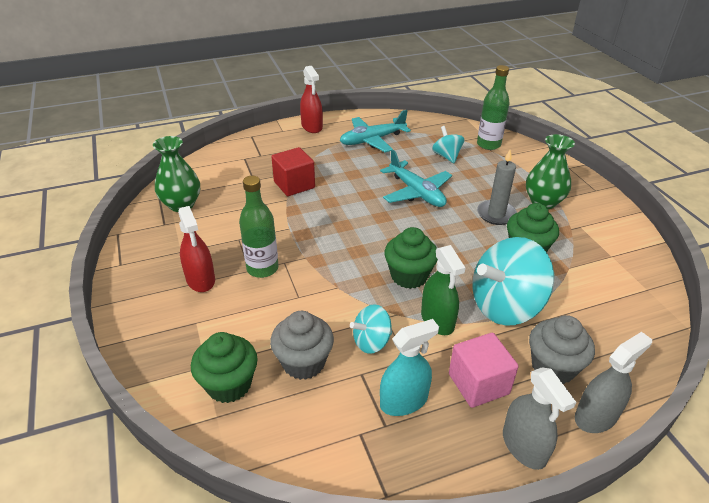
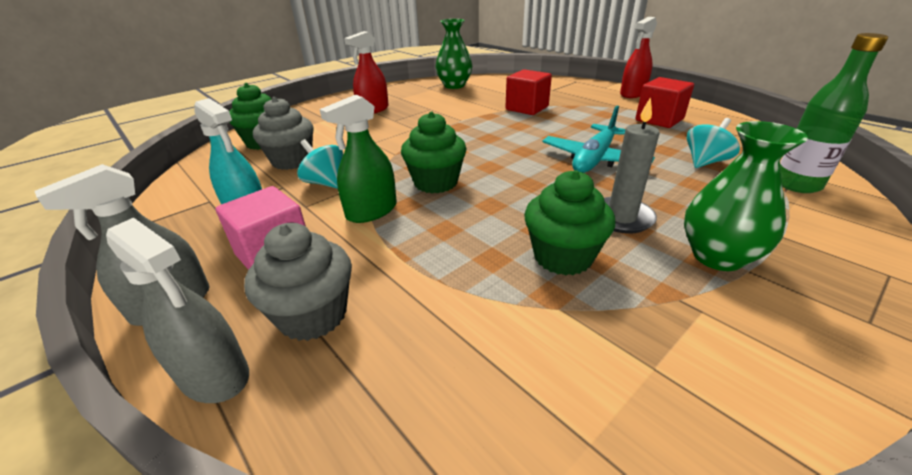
camera: 70 degrees right, 5 degrees down
green bottle [239,176,279,278] -> none
turquoise plane [340,110,411,152] -> red cube [635,77,694,128]
turquoise spinning top [472,237,554,326] -> none

